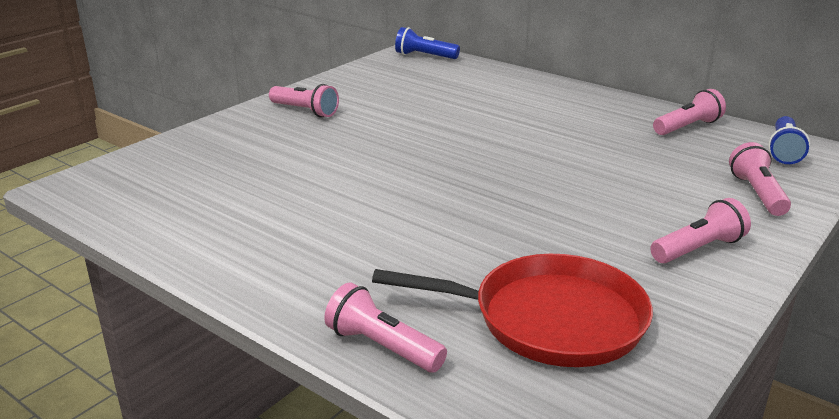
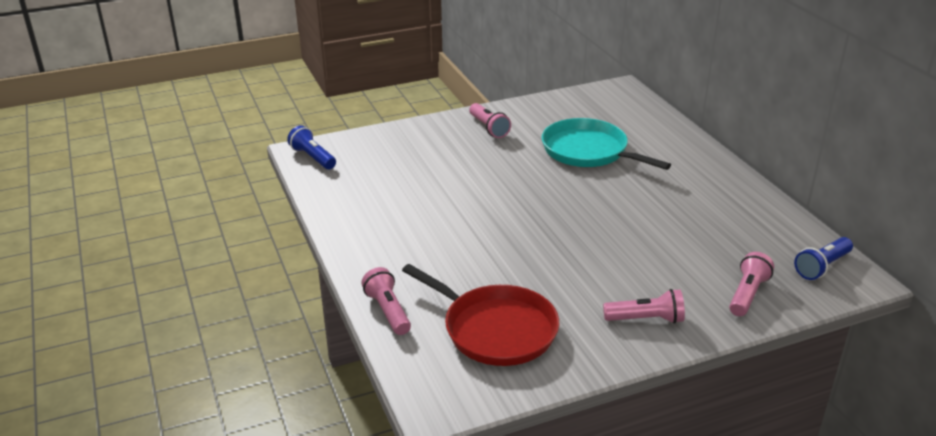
camera: 30 degrees right, 5 degrees up
blue flashlight [395,27,460,59] -> blue flashlight moved to [287,125,336,169]
pink flashlight [653,89,726,135] -> none
none -> turquoise pan [542,118,671,170]

